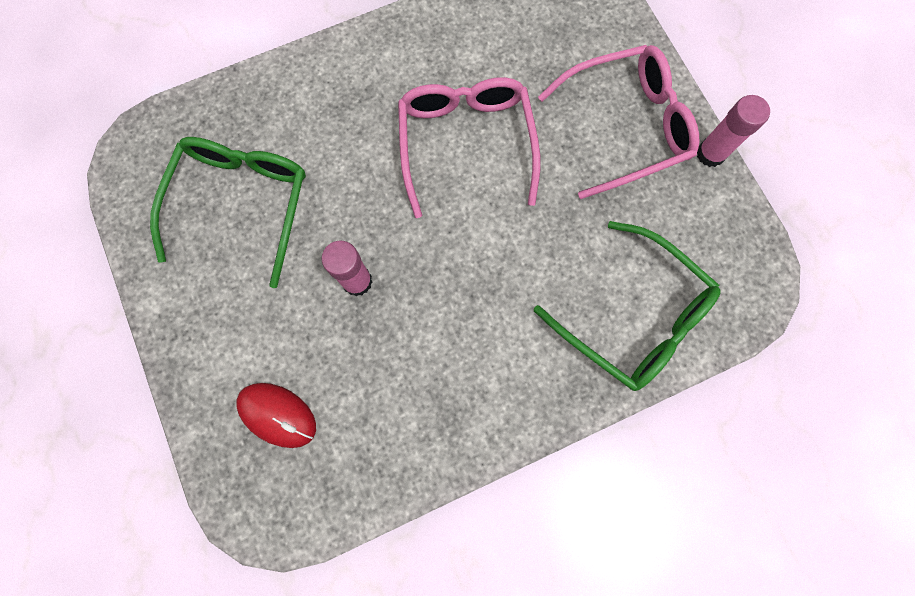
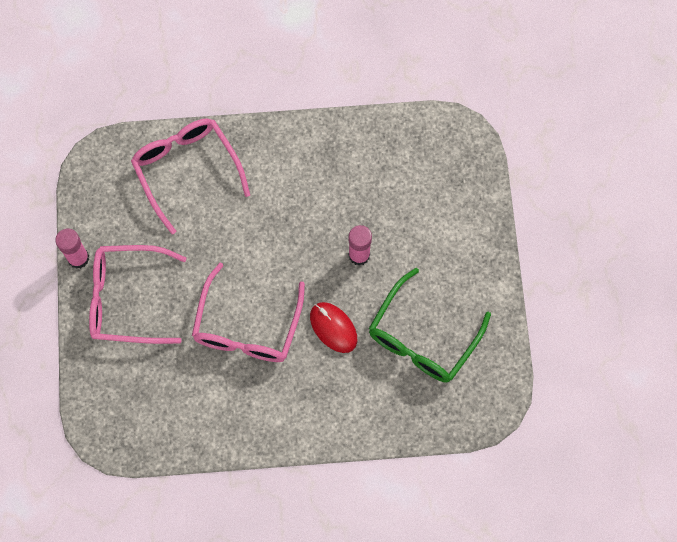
camera: 160 degrees left, 5 degrees down
red mouse [236,383,316,448] -> red mouse moved to [310,302,357,353]
green glasses [534,221,721,391] -> pink glasses [131,118,250,234]

